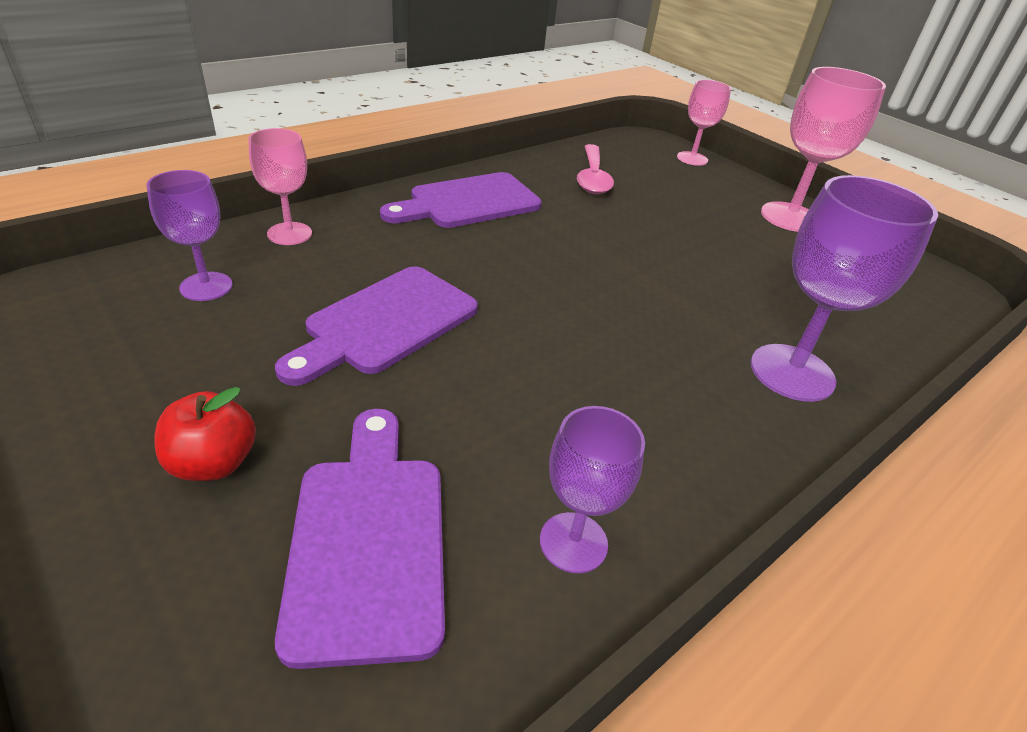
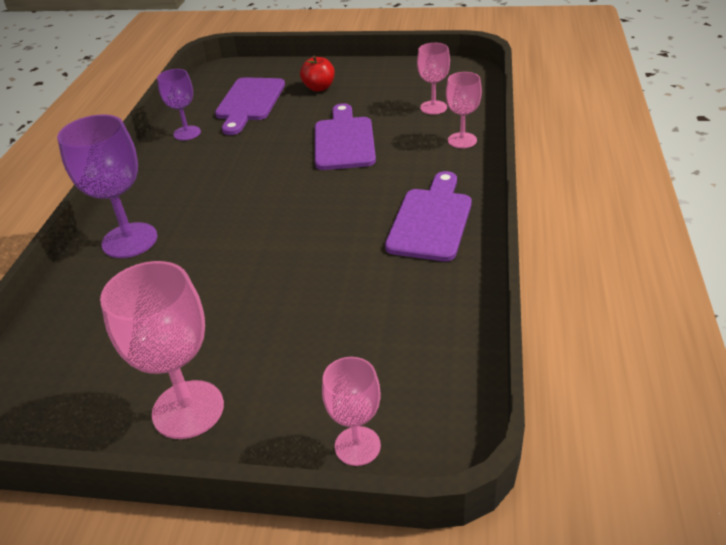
camera: 145 degrees right, 0 degrees up
purple goblet [146,170,233,301] -> pink goblet [417,43,450,114]
purple cutting board [275,409,445,669] -> purple cutting board turned 60 degrees clockwise [215,77,285,135]
pink spoon [577,144,614,194] -> none

